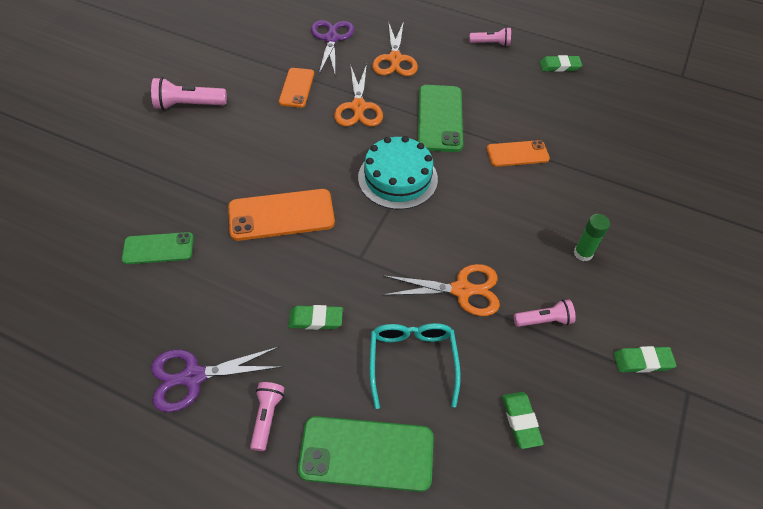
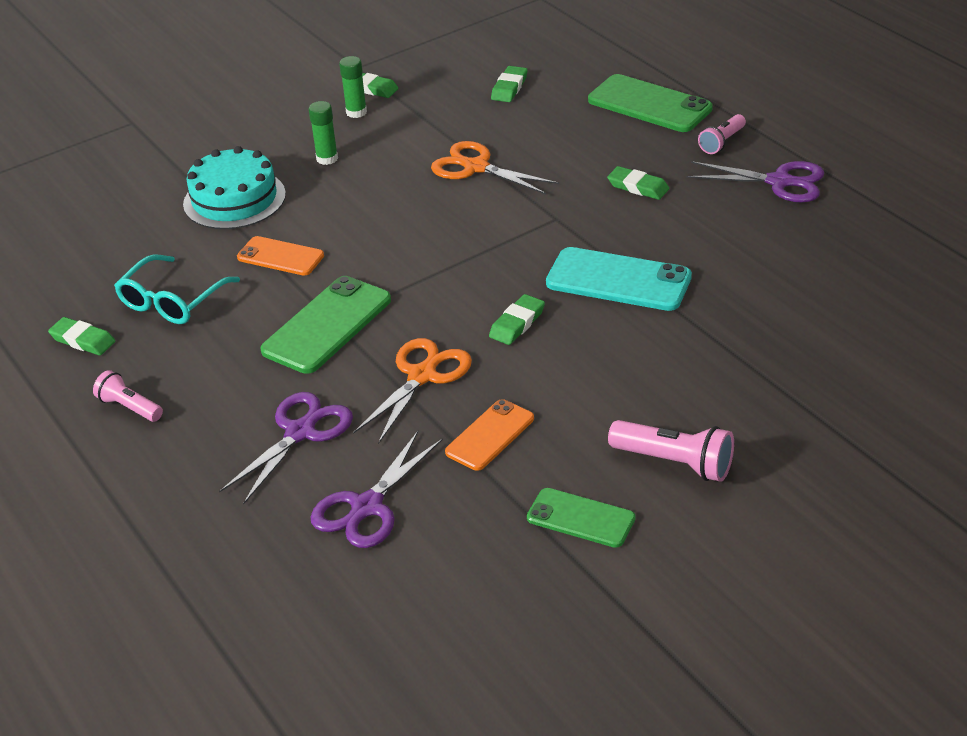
camera: 145 degrees left, 15 degrees down
green phone [122,232,194,264] -> green phone moved to [527,488,636,548]
orange phone [228,189,335,241] -> turquoise phone [546,247,692,311]
turquoise cake [358,136,438,210] -> turquoise cake moved to [183,146,286,229]
turquoise glasses [370,323,461,409] -> turquoise glasses moved to [114,255,240,324]
orange scissors [372,21,418,76] -> purple scissors [219,392,353,505]
pink flashlight [514,299,576,327] -> none
none -> green glue stick [339,56,367,118]
none -> green eraser [489,294,545,345]

